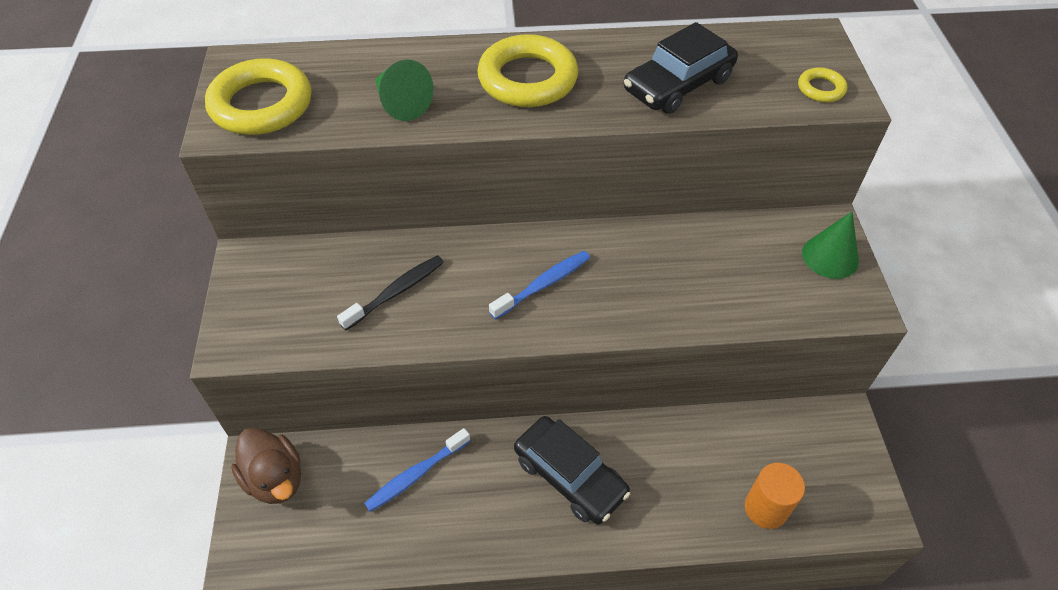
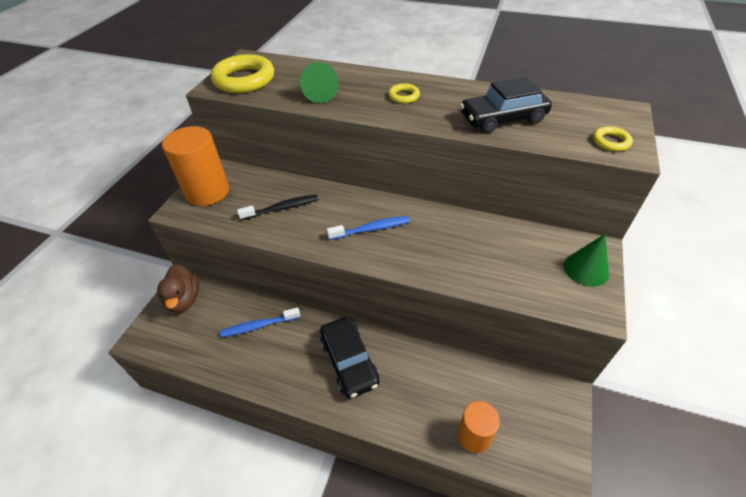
camera: 25 degrees right, 5 degrees down
yellow ring [477,34,578,107] -> yellow ring [388,83,420,104], size x0.47
none -> orange cylinder [162,126,229,206]

